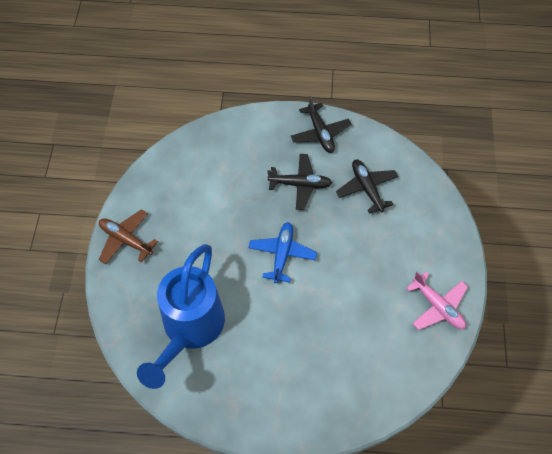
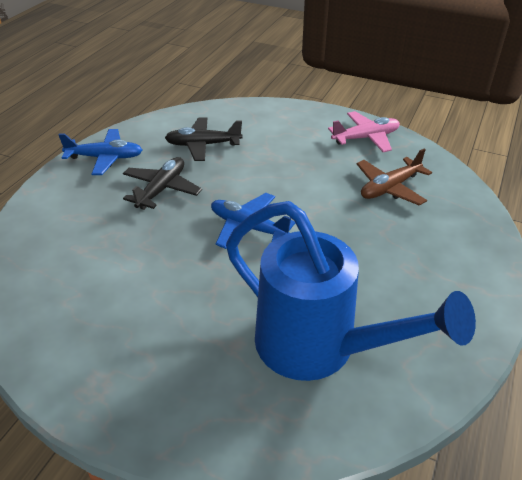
camera: 70 degrees left, 20 degrees down
brown plane [99,209,158,264] -> brown plane moved to [356,149,432,206]
black plane [291,96,352,153] -> blue plane [58,129,142,175]

